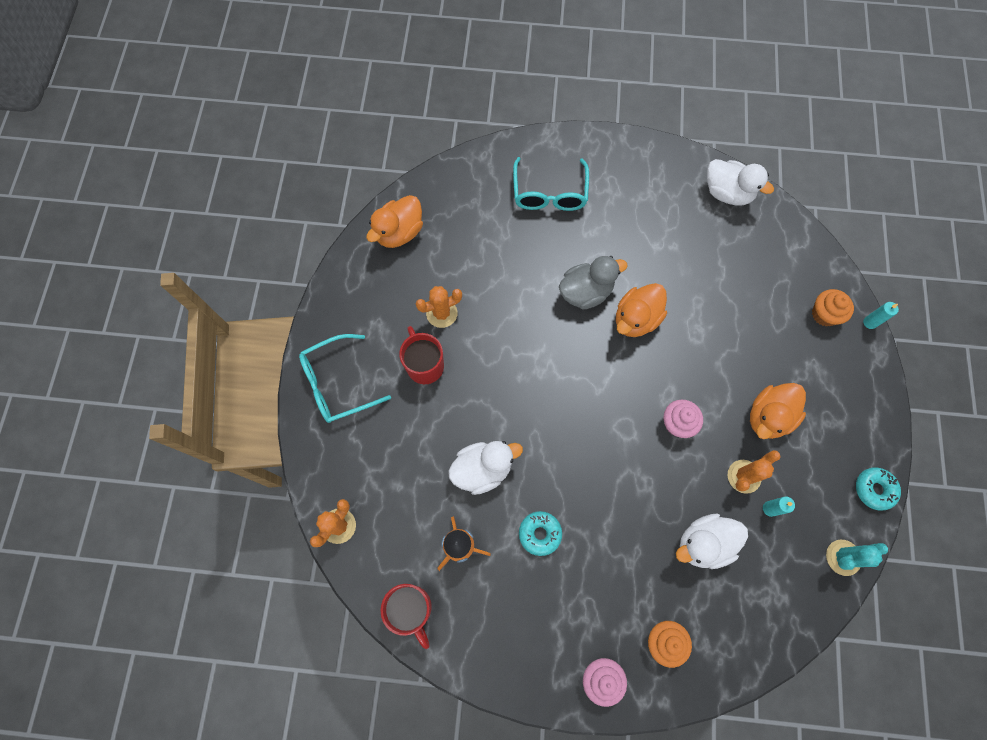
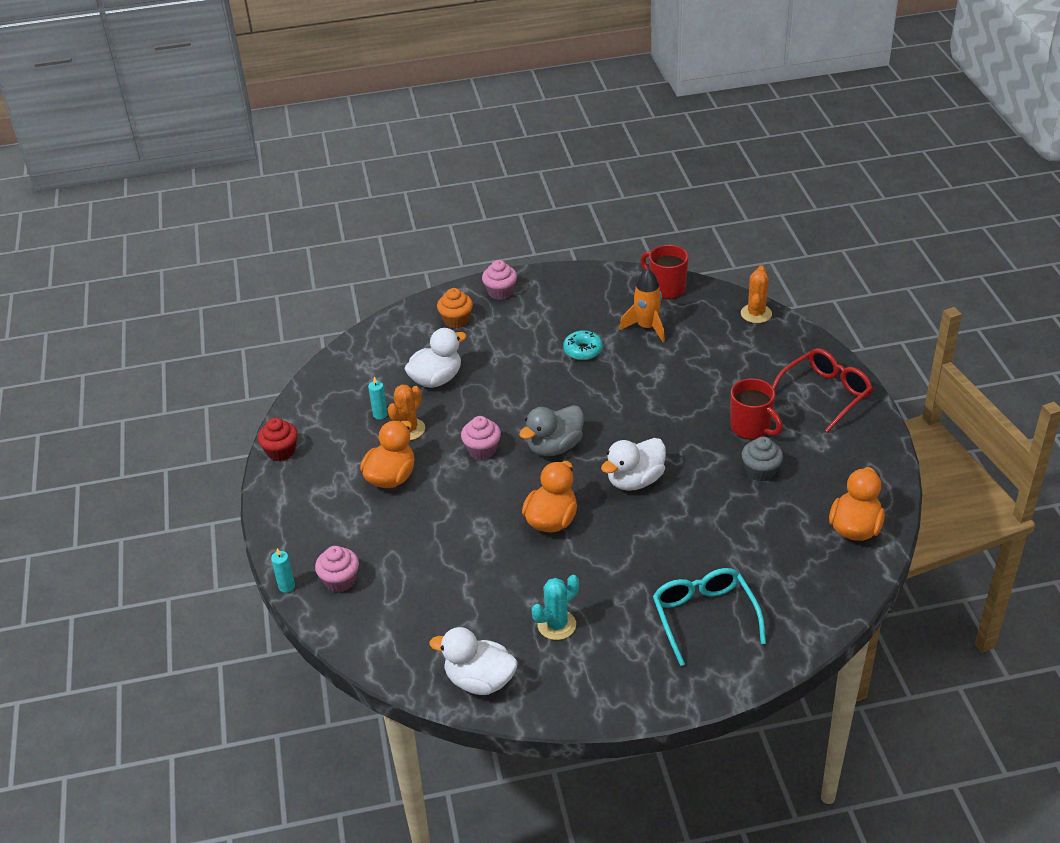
camera: 165 degrees right, 30 degrees down
turquoise glasses [299,334,391,423] -> red glasses [772,348,873,432]
orange cactus [416,286,462,328] -> grey cupcake [742,436,783,481]
white duck [448,441,523,495] -> white duck moved to [601,438,666,491]
grey duck [559,256,628,310] -> grey duck moved to [519,405,584,456]
orange cupcake [812,289,854,326] -> pink cupcake [315,546,359,592]
turquoise cactus [826,540,888,576] -> turquoise cactus moved to [532,575,579,640]
turquoise donut [856,467,901,511] -> red cupcake [258,418,298,461]

